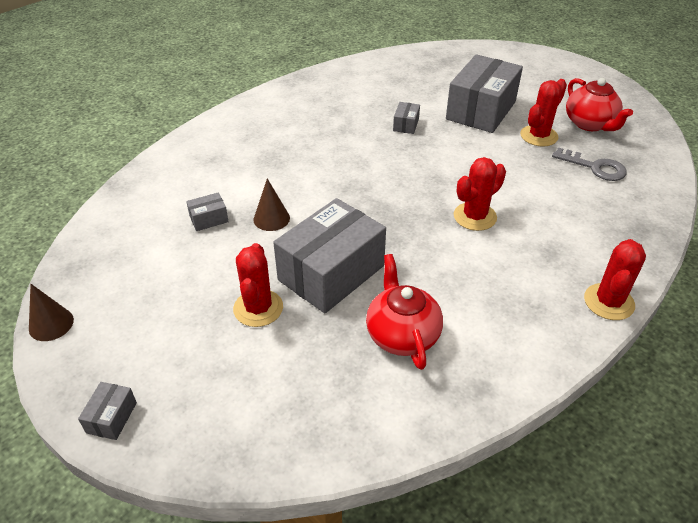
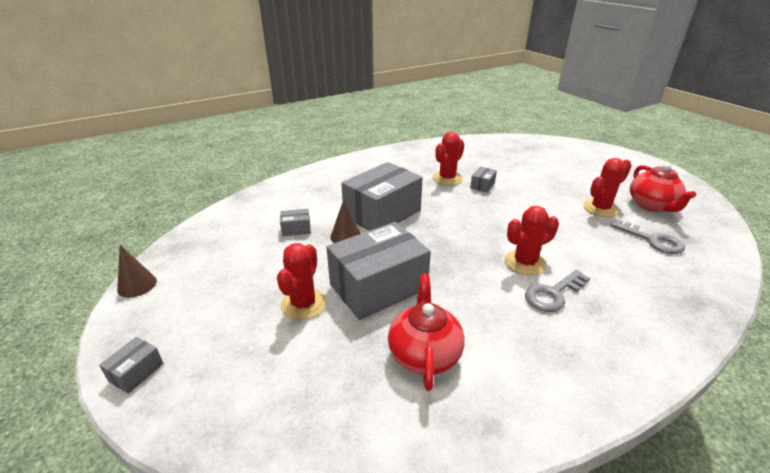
camera: 15 degrees right, 10 degrees down
grey box [446,54,523,133] -> grey box moved to [341,162,423,231]
red cactus [584,239,646,320] -> red cactus moved to [433,132,464,185]
none -> grey key [525,270,590,312]

